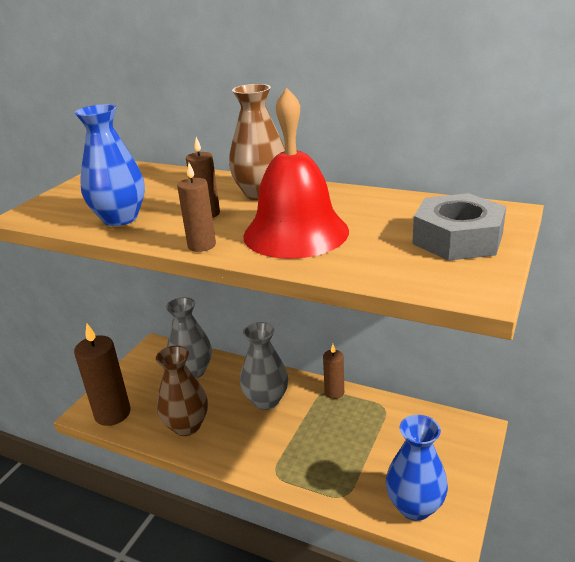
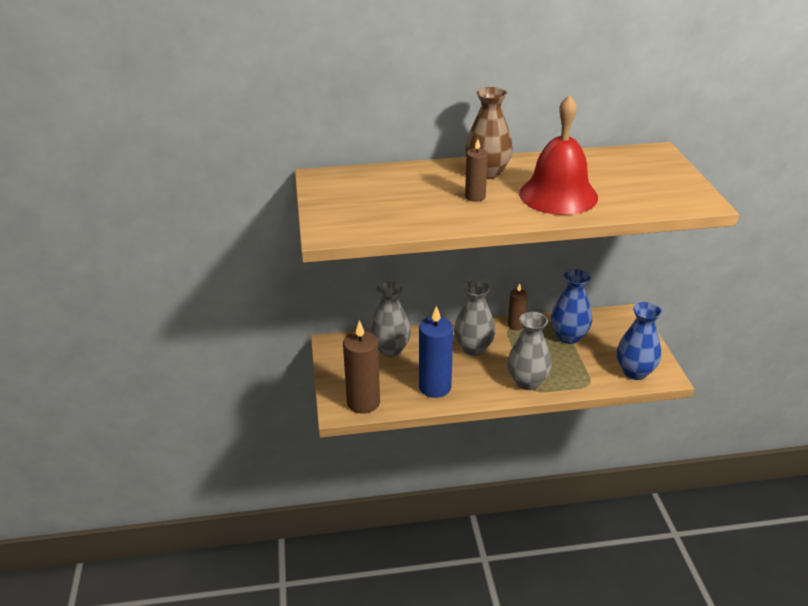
camera: 35 degrees left, 5 degrees up
blue vase [75,104,145,226] -> blue vase moved to [551,269,592,344]
brown vase [156,346,208,436] -> blue candle [419,305,453,398]
brown candle [177,163,216,252] -> none
grey nut [412,193,506,261] -> none
none -> grey vase [507,312,552,390]

